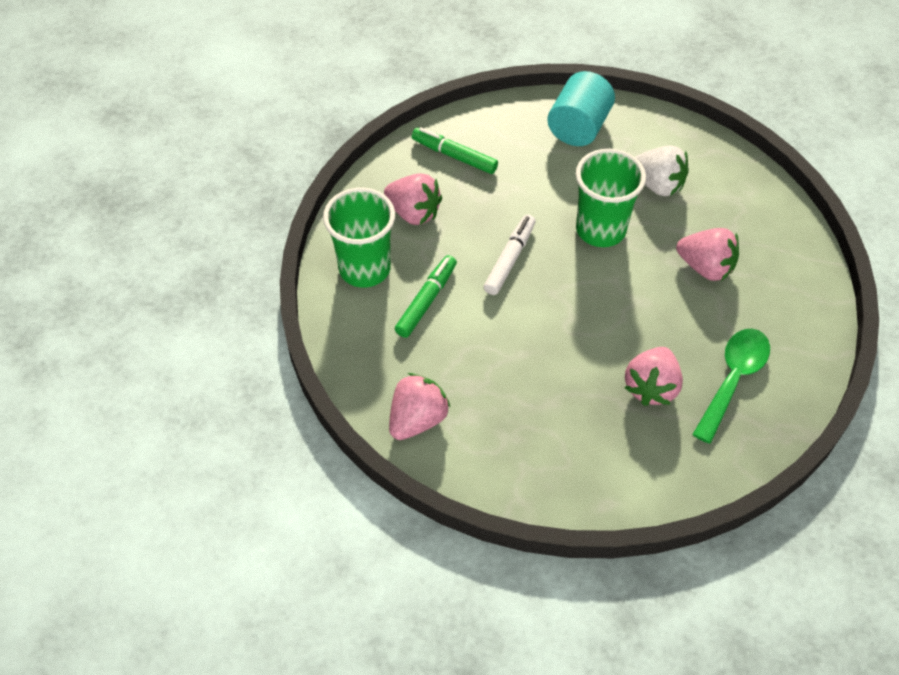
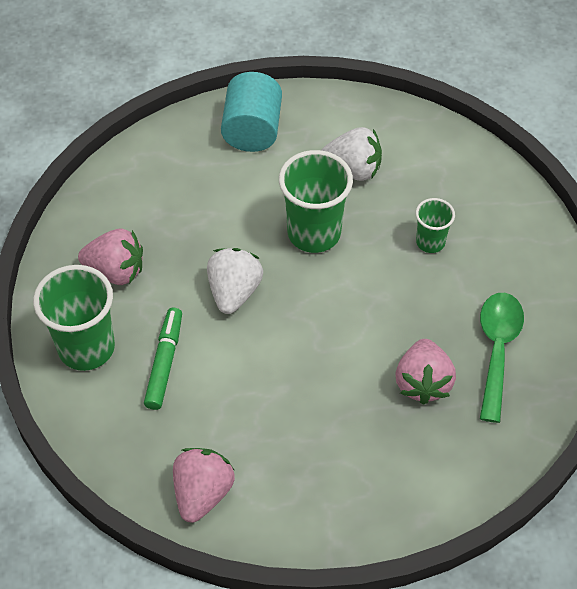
camera: 20 degrees left, 0 degrees up
green marker [412,127,498,174] -> none
white marker [484,215,536,295] -> white strawberry [207,248,263,314]
pink strawberry [676,228,739,281] -> green cup [416,198,455,253]

